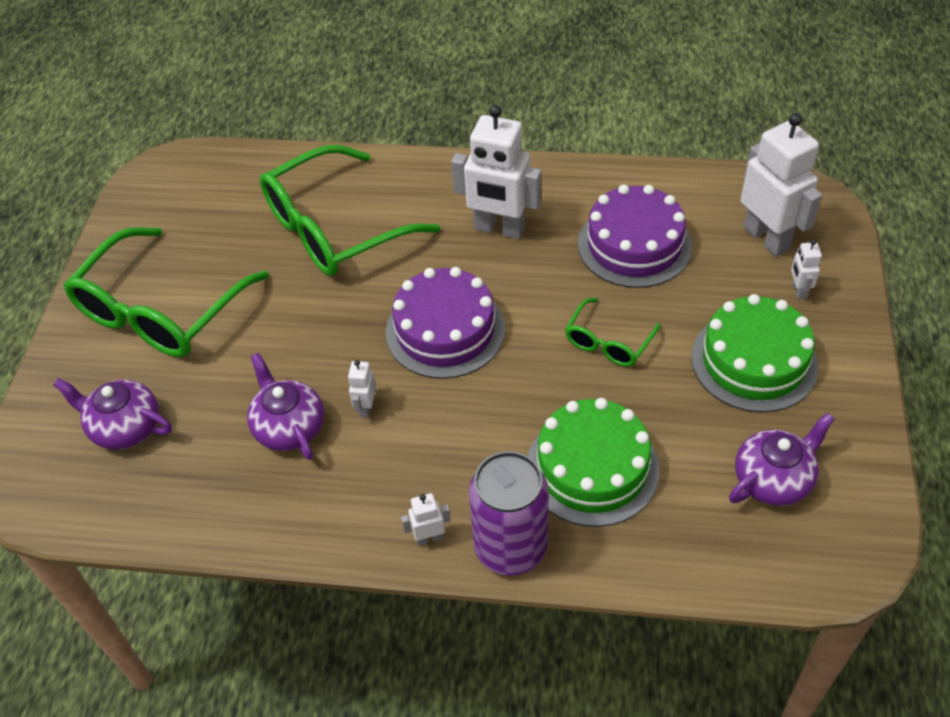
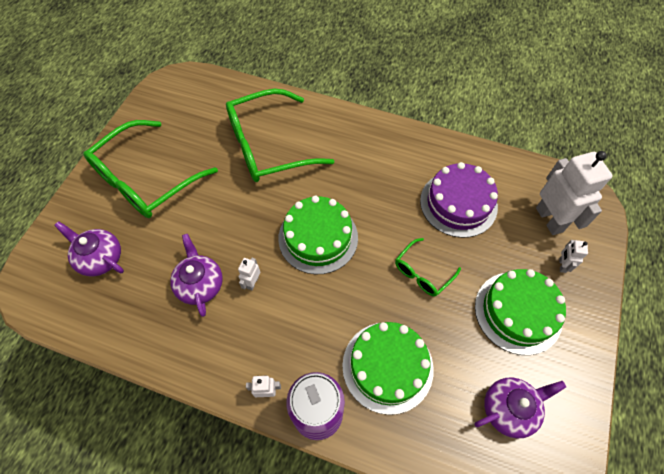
camera: 10 degrees right, 10 degrees up
purple cake [386,267,505,379] -> green cake [278,196,358,274]
white robot [451,105,541,239] -> none

